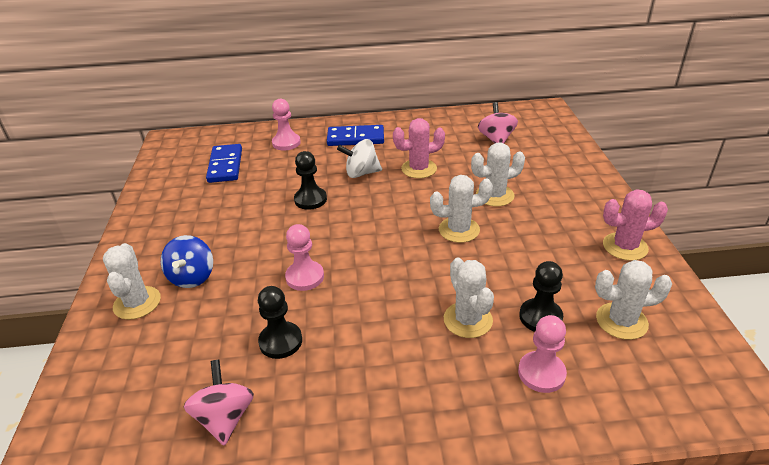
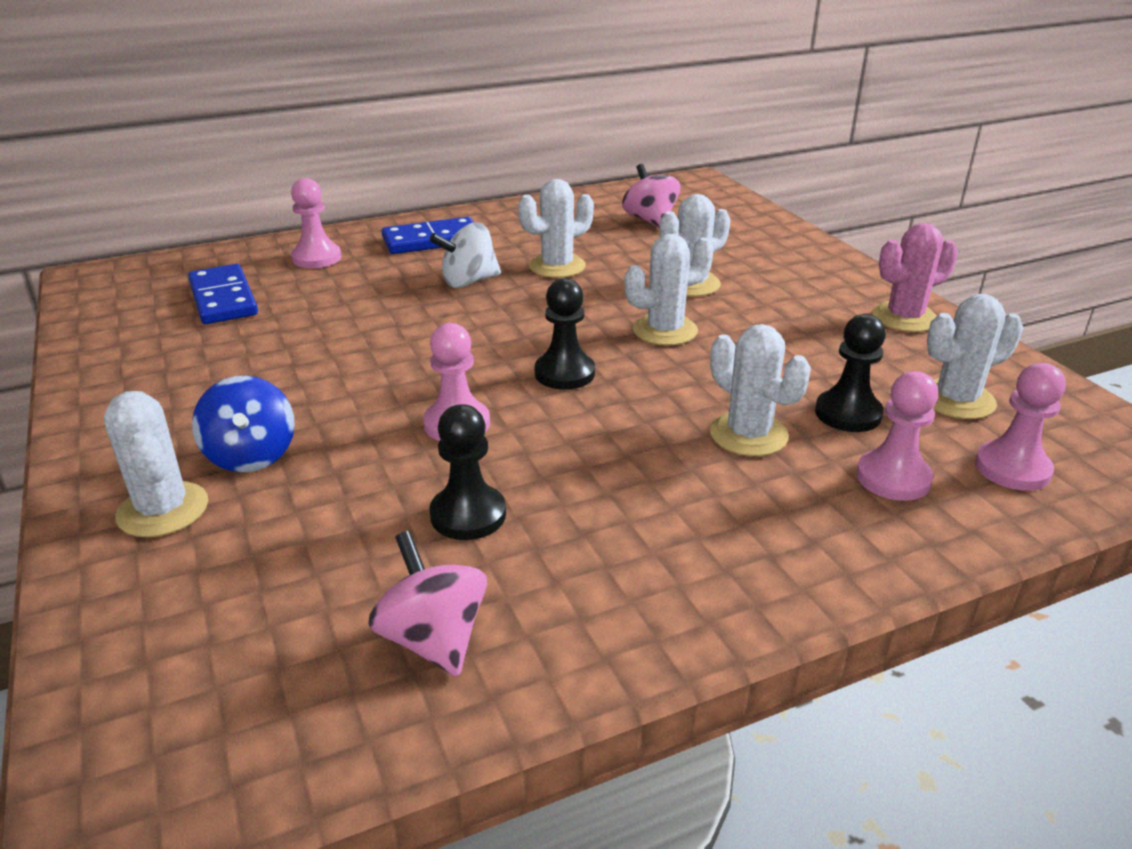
camera: 20 degrees left, 5 degrees down
black pawn [294,151,327,210] -> black pawn moved to [535,278,595,389]
pink cactus [393,118,445,178] -> white cactus [518,179,594,278]
none -> pink pawn [975,363,1066,491]

